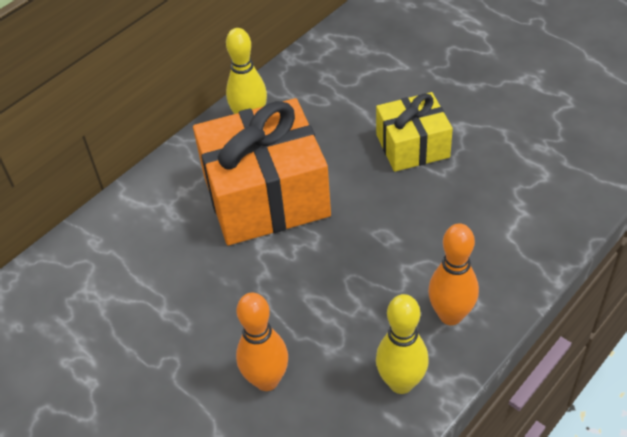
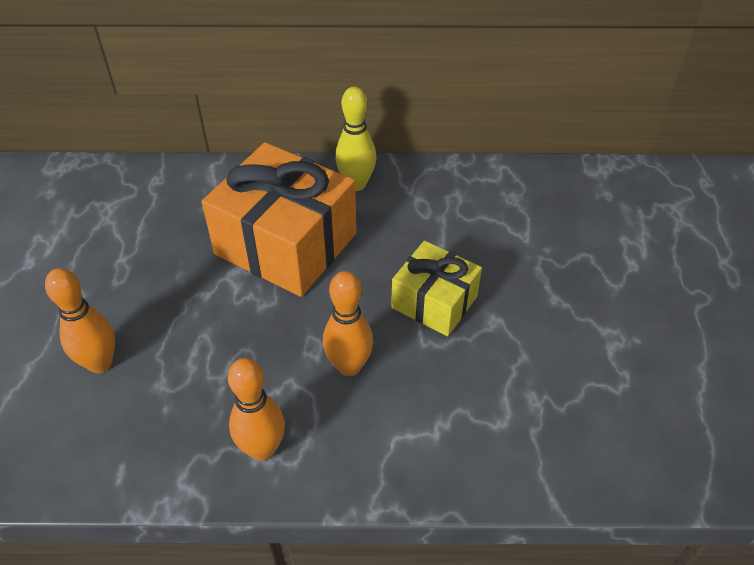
camera: 45 degrees right, 0 degrees up
yellow bowling pin [376,294,429,394] -> none
none -> orange bowling pin [323,271,373,376]

